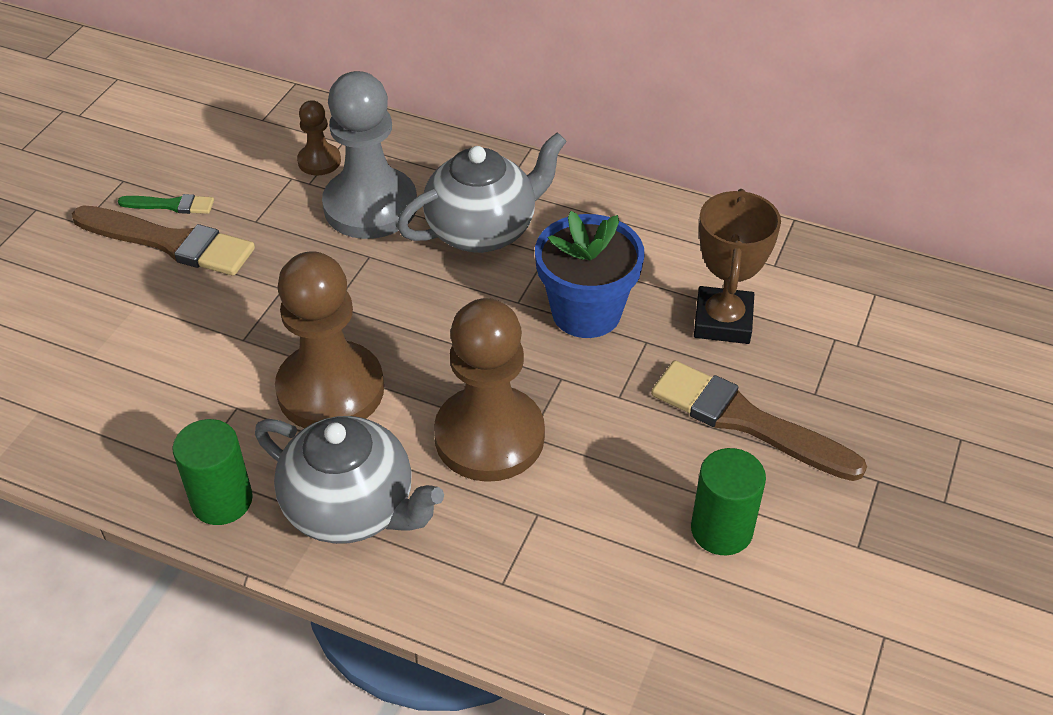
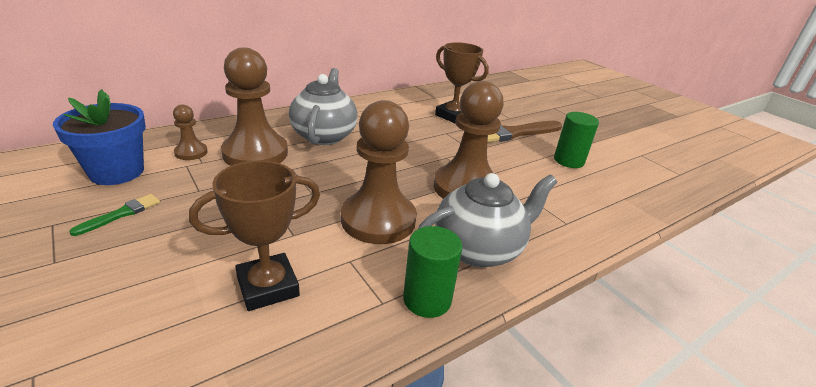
camera: 60 degrees left, 15 degrees down
brown brush [72,205,255,276] -> none
grey pawn [322,71,417,239] -> brown pawn [221,47,288,166]
blue flower pot [535,211,644,338] -> blue flower pot moved to [53,89,146,185]
none -> brown trophy [189,160,320,311]

